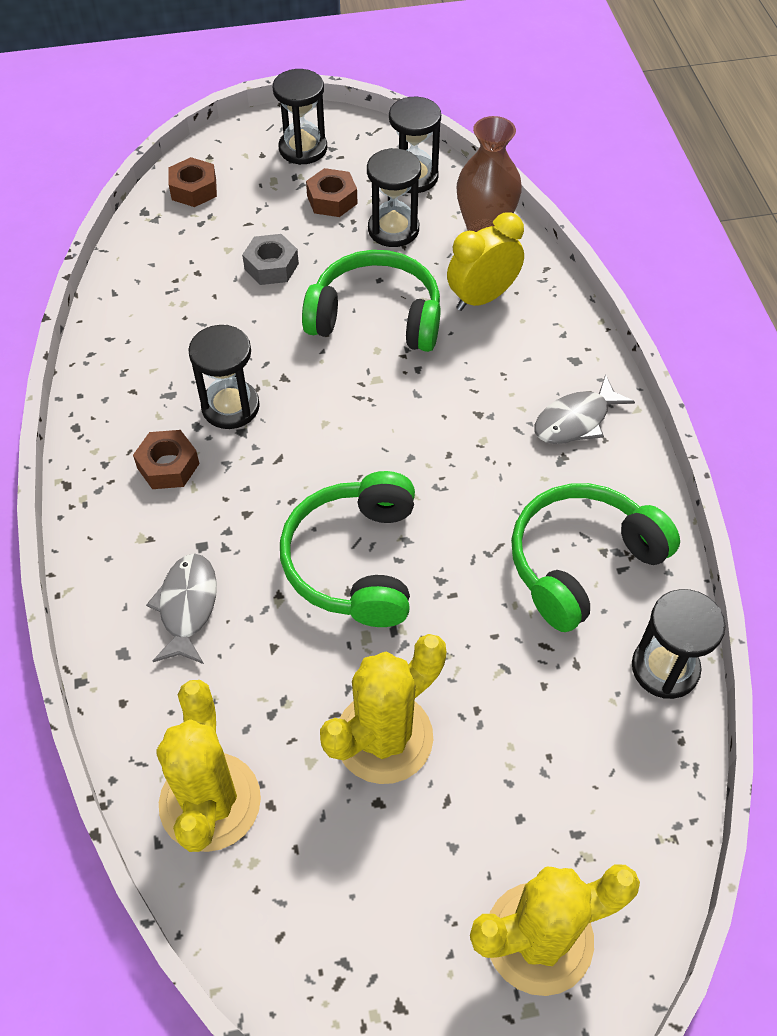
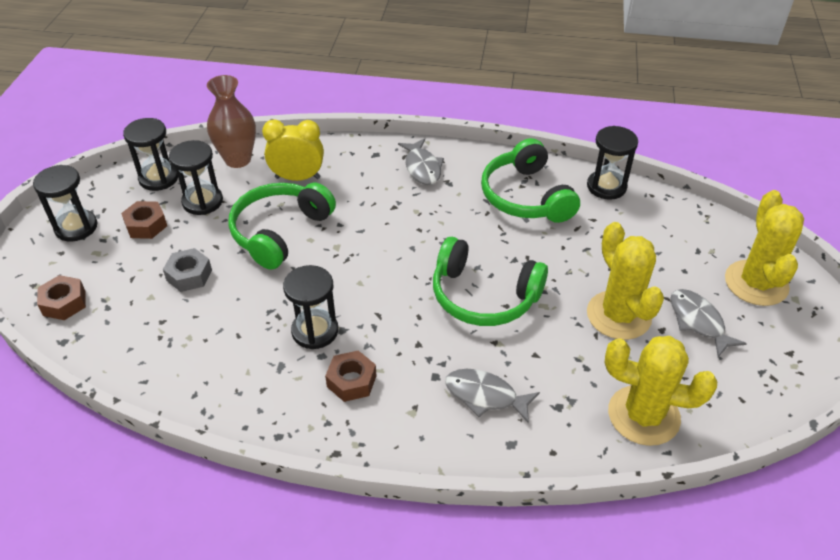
camera: 70 degrees left, 10 degrees down
yellow clock [447,213,524,311] -> yellow clock turned 105 degrees clockwise [262,119,324,181]
none -> grey fish [670,289,747,357]

